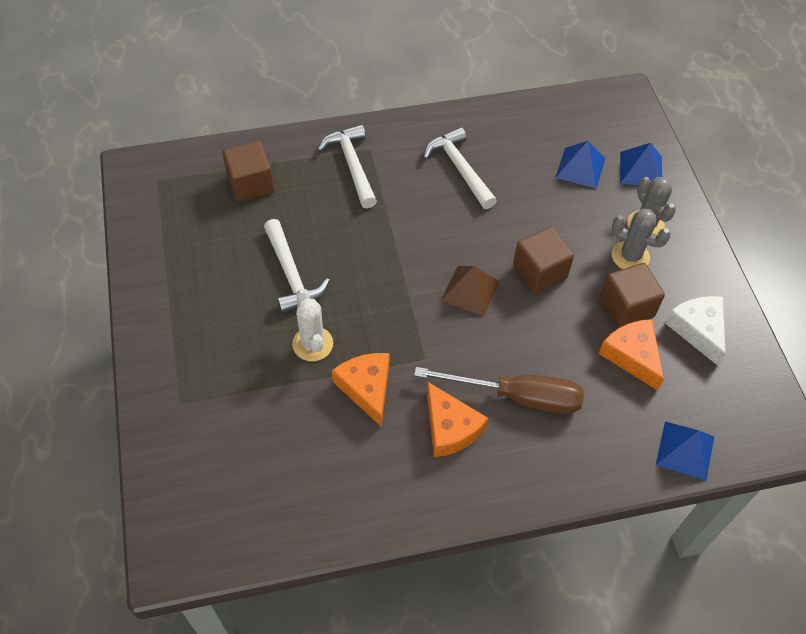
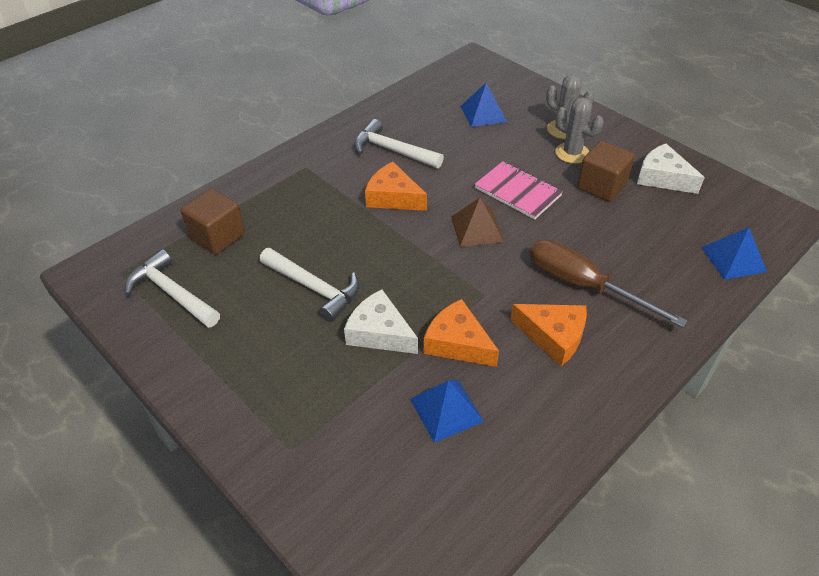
camera: 30 degrees left, 10 degrees down
white cactus [292,288,333,361] -> white cheese [344,289,418,354]
white hammer [317,124,377,208] -> white hammer moved to [125,249,220,328]
brown screwdriver [414,367,584,414] -> brown screwdriver turned 120 degrees counterclockwise [529,239,687,328]
brown cube [513,227,574,293] -> pink notebook [474,161,563,220]
orange cheese [598,319,664,391] -> orange cheese moved to [365,162,427,211]
grey cactus [612,209,671,269] -> grey cactus turned 45 degrees clockwise [555,97,604,164]
blue pyramid [620,143,662,185] -> blue pyramid moved to [410,380,484,443]

